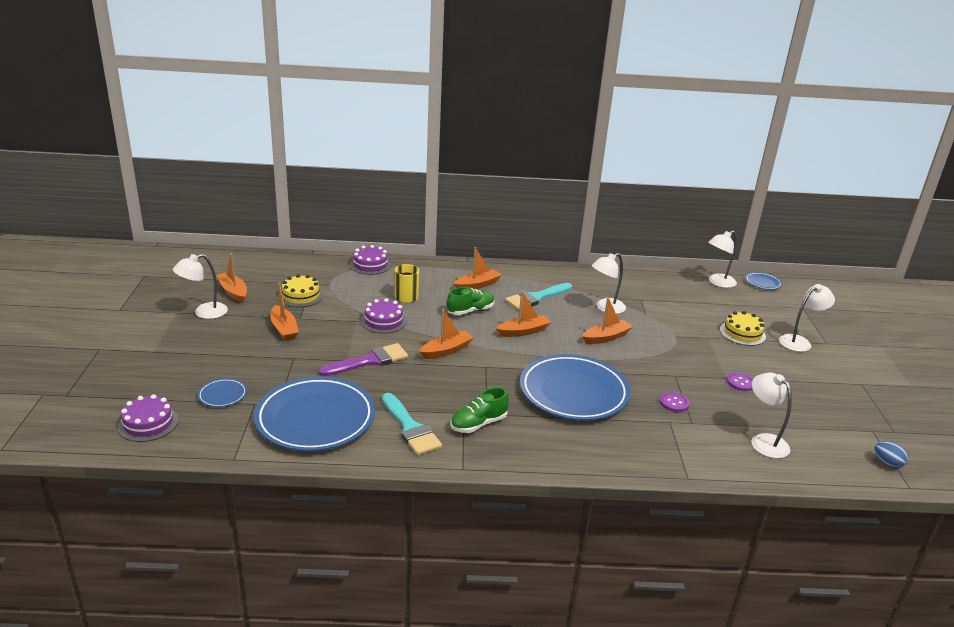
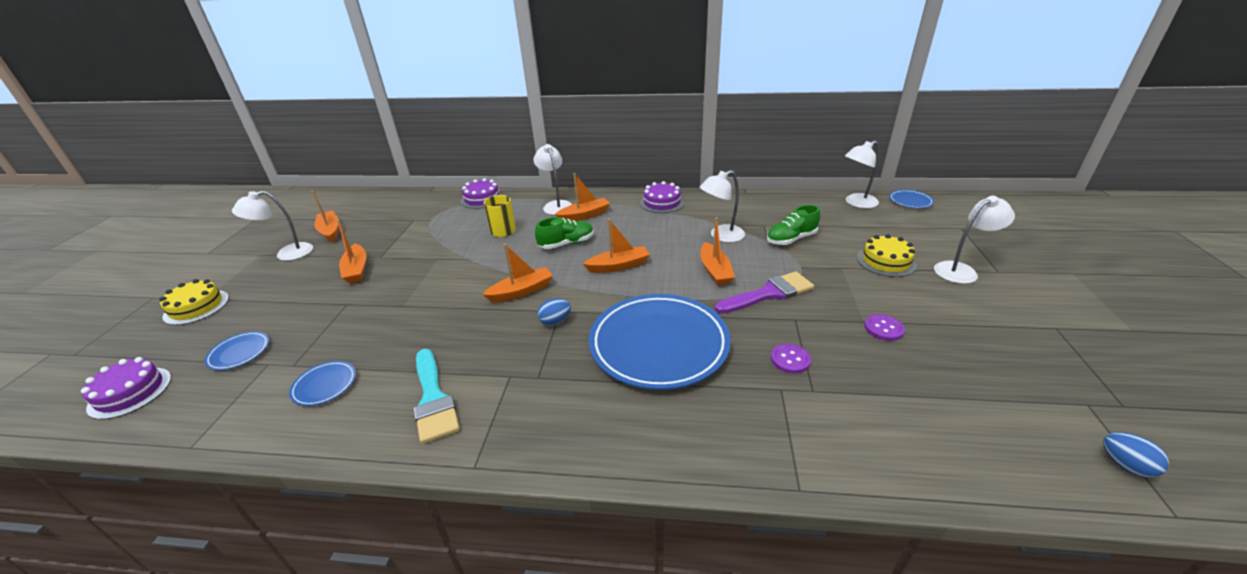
camera: 10 degrees right, 5 degrees up
blue plate [254,376,375,451] -> blue plate [289,361,356,406], size x0.41
yellow cake [278,274,324,307] -> yellow cake moved to [159,279,229,325]
purple brush [319,343,408,376] -> purple brush moved to [715,272,814,314]
purple cake [361,298,407,334] -> purple cake moved to [640,181,684,213]
green shoe [450,387,509,433] -> green shoe moved to [767,205,820,245]
turquoise brush [505,283,572,310] -> none
orange boat [582,297,633,344] -> orange boat turned 105 degrees clockwise [701,217,735,286]
white lamp [751,373,792,458] -> white lamp moved to [533,144,572,215]
none -> blue egg [537,298,571,326]

